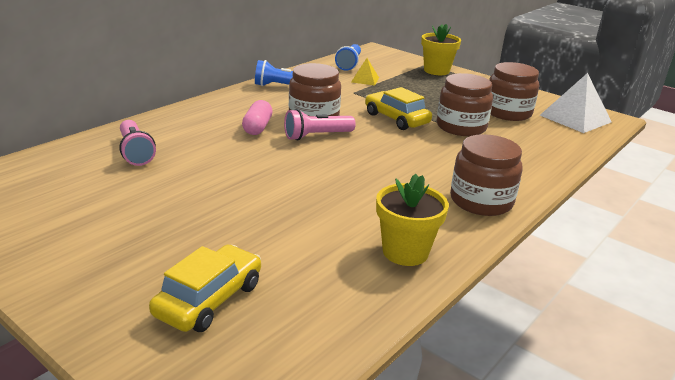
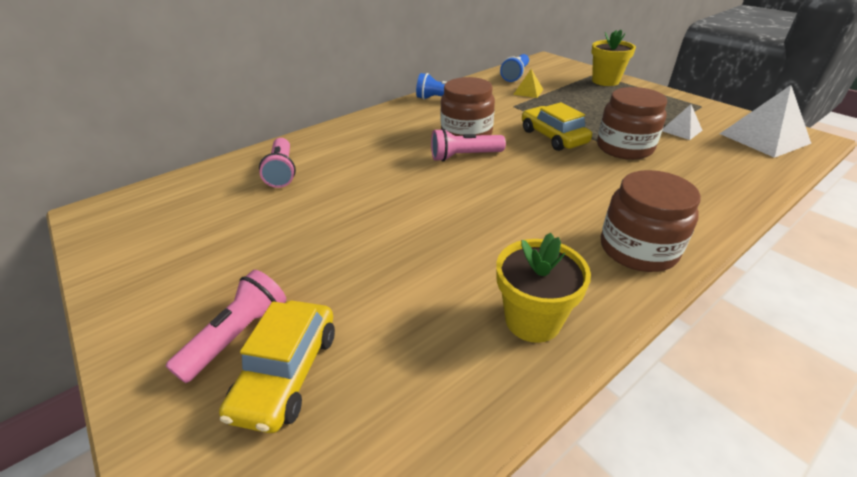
camera: 15 degrees right, 10 degrees up
yellow car [149,244,261,332] -> yellow car turned 150 degrees clockwise [219,301,335,433]
pink capsule [242,100,273,135] -> none
brown jar [489,62,539,121] -> white pyramid [662,104,702,140]
none -> pink flashlight [166,270,286,383]

